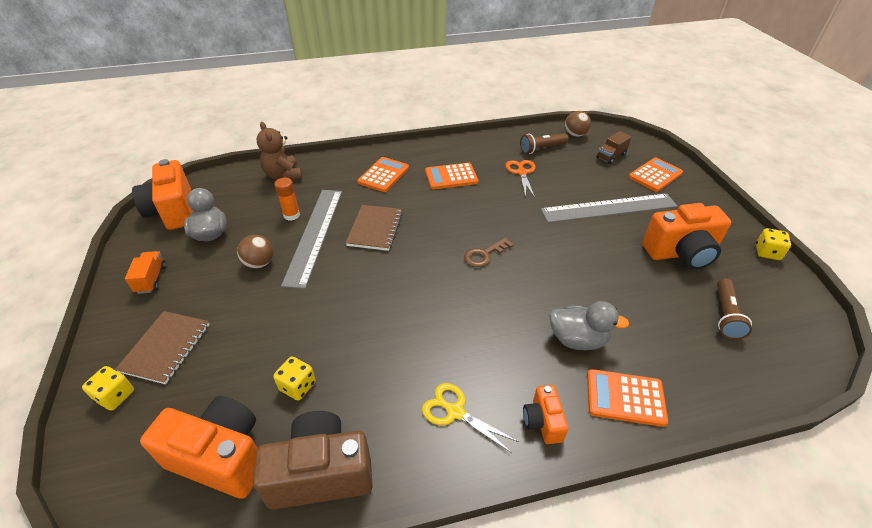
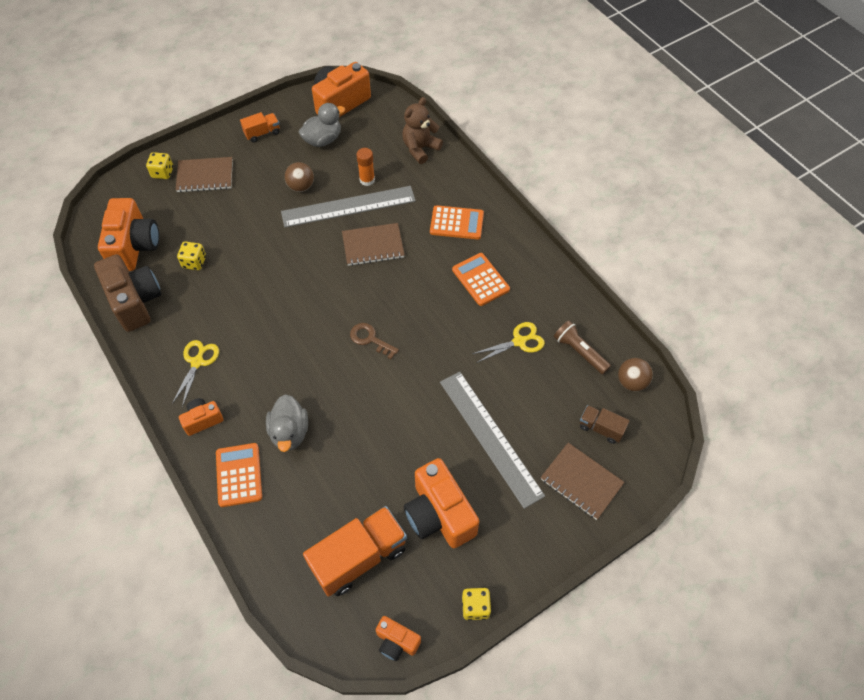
camera: 70 degrees right, 15 degrees up
orange scissors [506,160,535,198] -> yellow scissors [472,322,545,363]
orange calculator [629,158,683,192] -> brown notebook [541,443,625,520]
brown flashlight [717,278,752,340] -> orange truck [303,506,407,597]
none -> orange camera [376,616,421,661]

